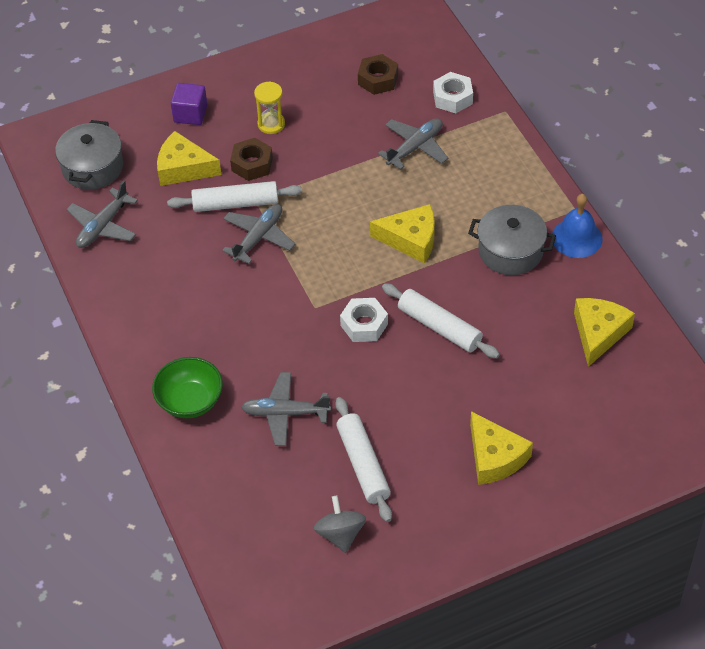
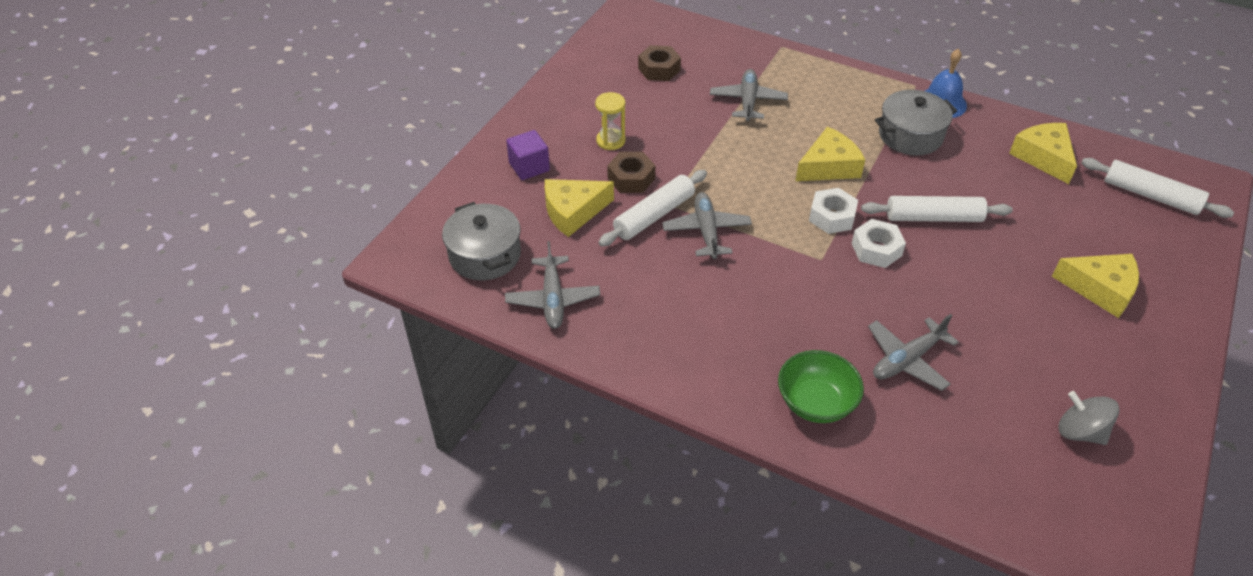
camera: 40 degrees left, 5 degrees down
white rolling pin [335,397,392,522] -> white rolling pin moved to [1081,158,1234,218]
white nut [433,72,473,113] -> white nut moved to [809,188,858,234]

